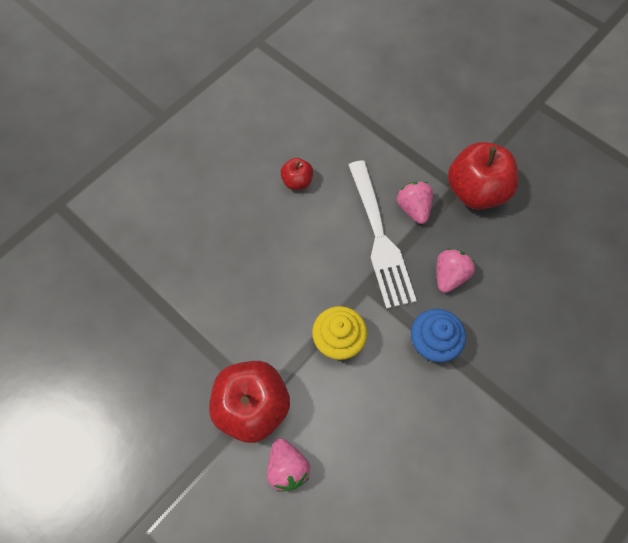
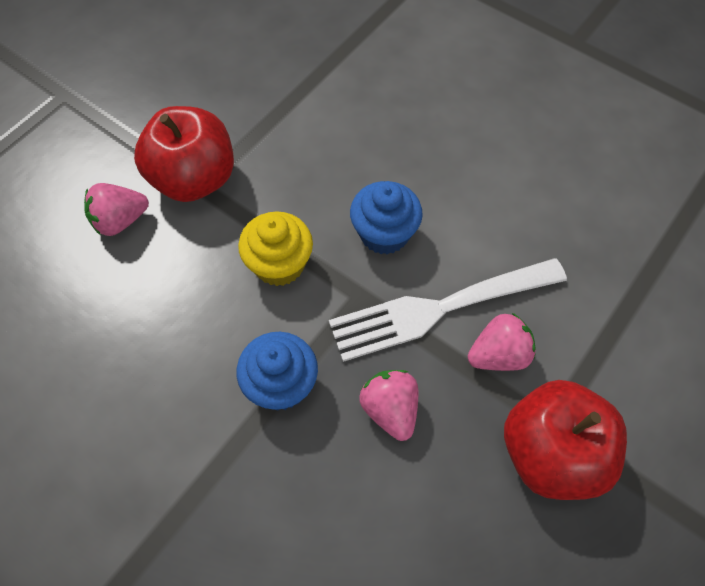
camera: 85 degrees right, 5 degrees down
red apple [280,158,313,190] -> none
pink strawberry [437,248,475,293] -> pink strawberry turned 135 degrees counterclockwise [359,370,418,441]
none -> blue cupcake [350,181,423,255]

